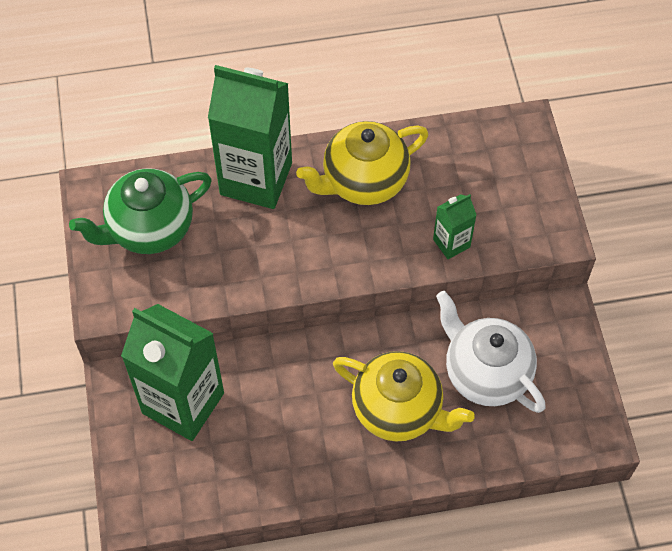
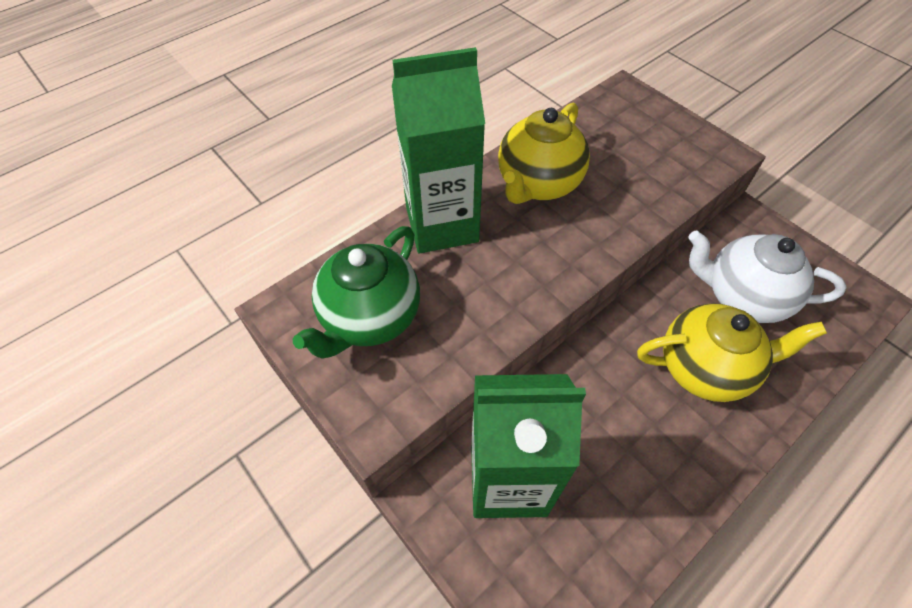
camera: 30 degrees left, 5 degrees down
green carton [433,194,476,259] -> none

